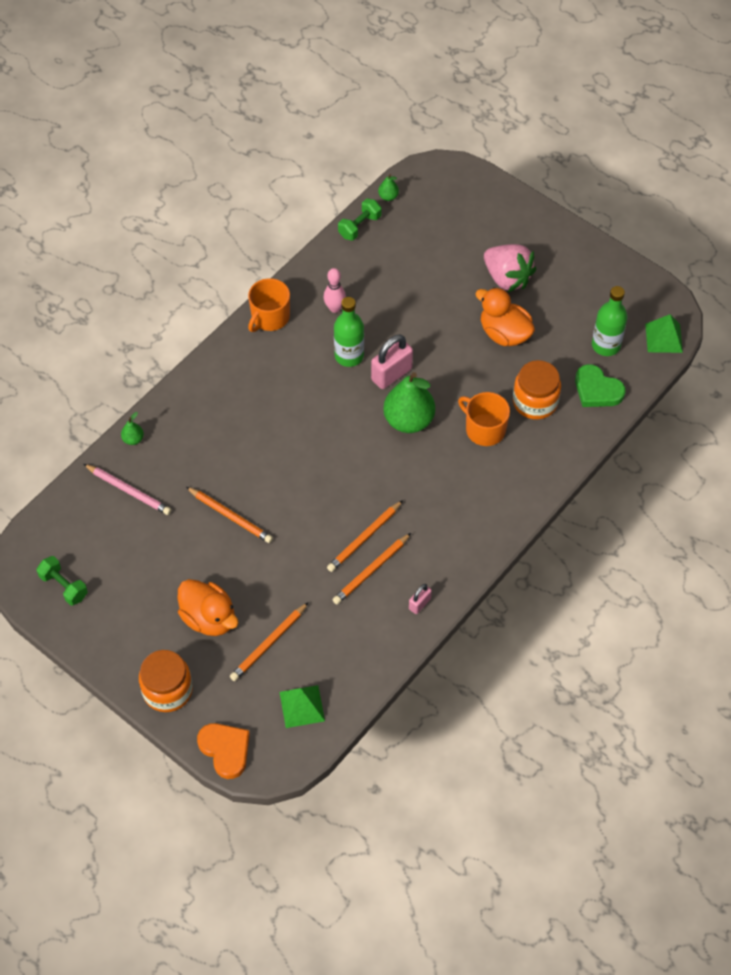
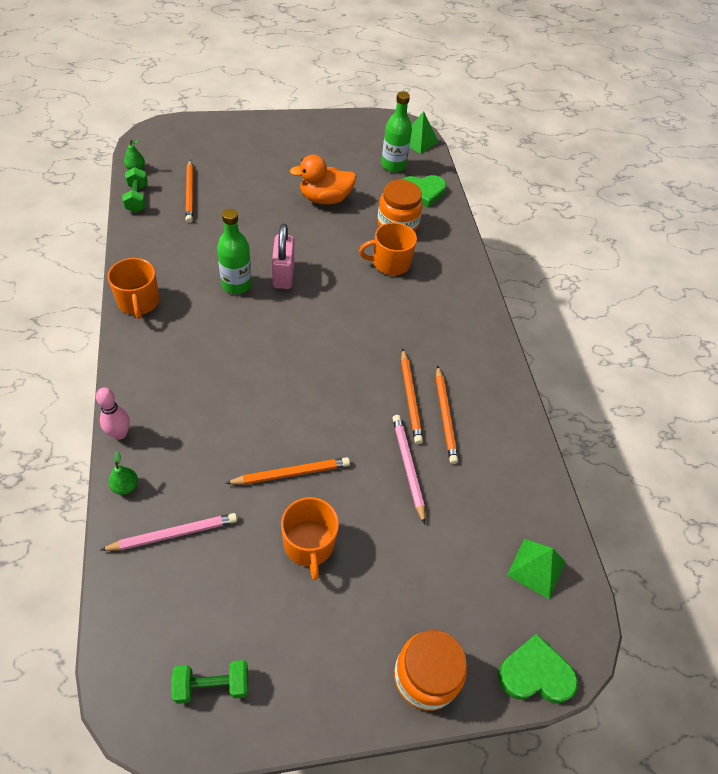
camera: 55 degrees left, 5 degrees down
orange duck [178,579,239,636] -> none
orange heart [197,723,250,779] -> green heart [498,633,578,703]
orange pencil [230,602,309,681] -> orange pencil moved to [185,160,193,223]
pink bowling pin [323,268,346,313] -> pink bowling pin moved to [96,388,130,440]
green pear [383,372,435,433] -> none
pink padlock [409,584,432,614] -> none
pink strawberry [484,244,536,292] -> none
none -> orange mug [281,497,339,580]
none -> pink pencil [392,415,425,524]

